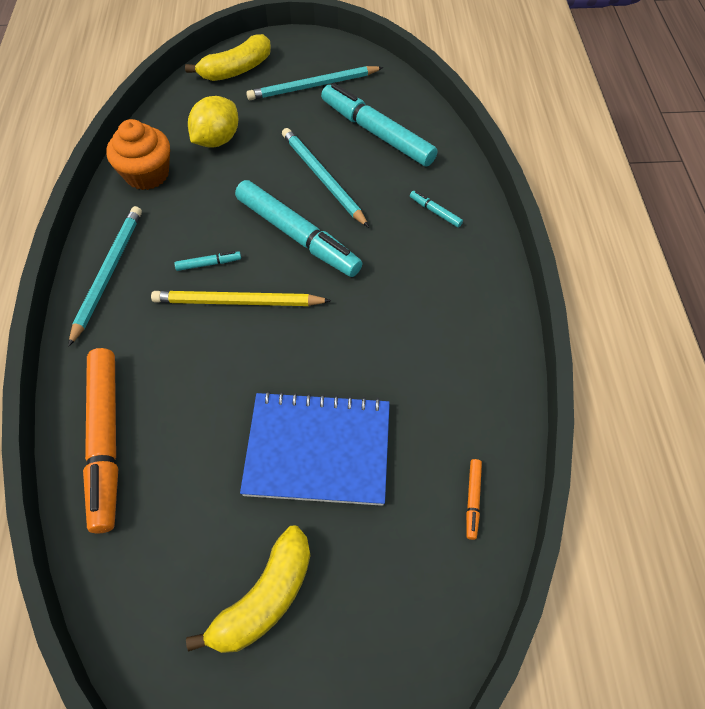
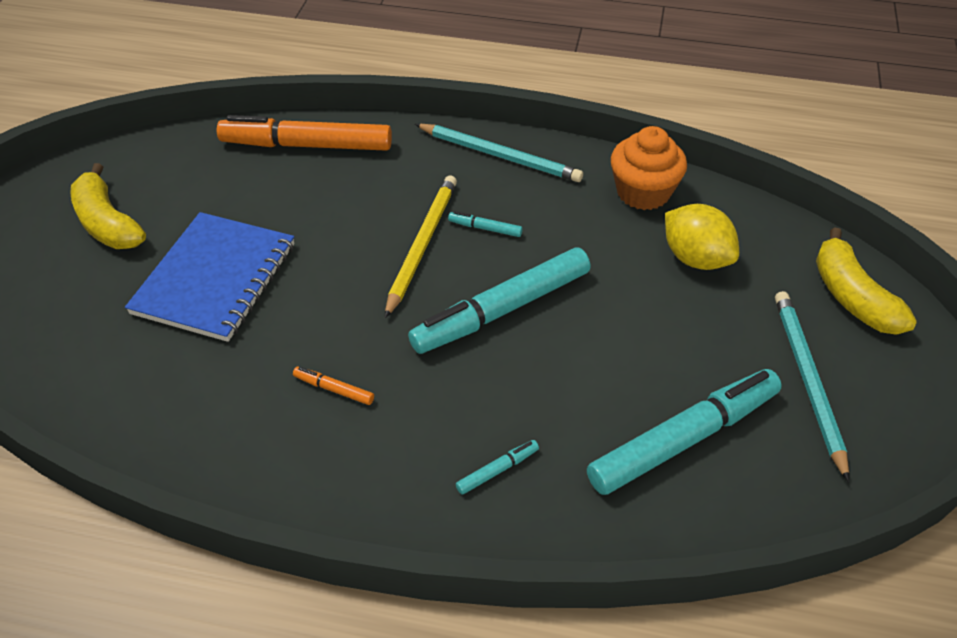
camera: 105 degrees right, 10 degrees down
turquoise marker [174,251,241,271] -> turquoise marker turned 105 degrees clockwise [448,211,523,237]
turquoise pencil [282,128,369,227] -> none
orange marker [466,459,482,540] -> orange marker moved to [293,367,374,405]

